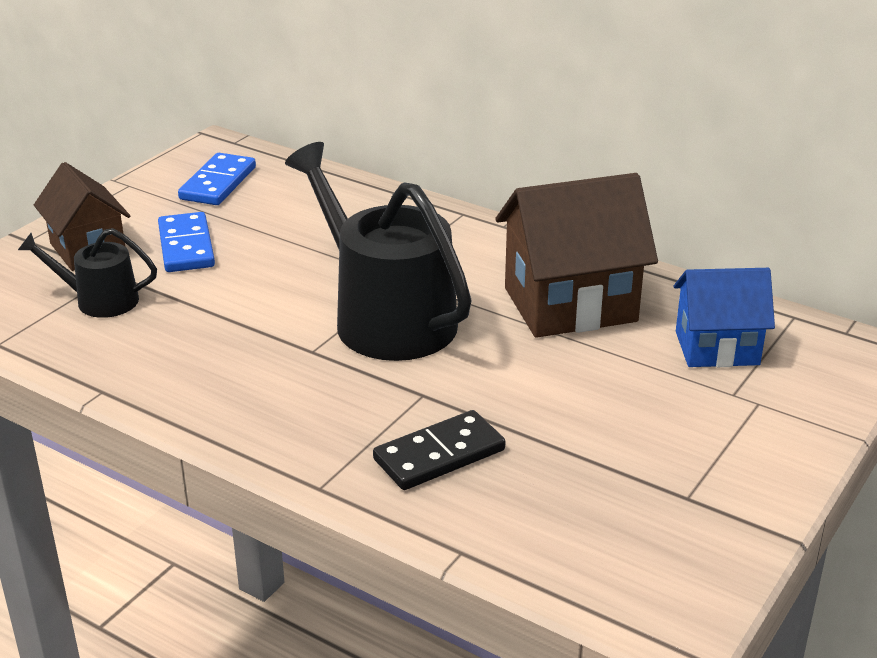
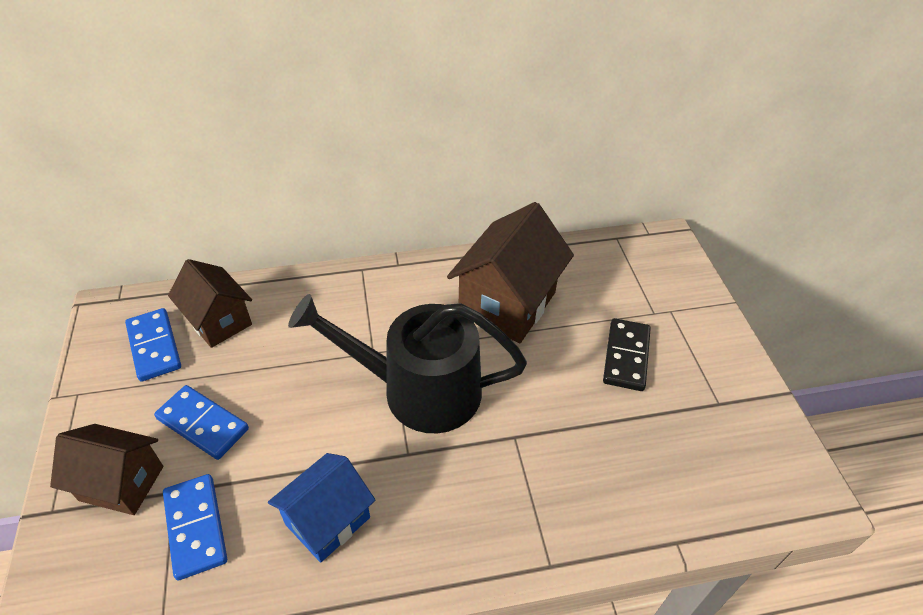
camera: 45 degrees left, 15 degrees up
black watering can [18,228,157,318] -> blue domino [163,474,227,580]
black domino [373,410,505,490] -> black domino moved to [603,318,651,391]
blue house [674,268,775,367] -> blue house moved to [268,453,376,563]
none -> brown house [168,259,252,348]

